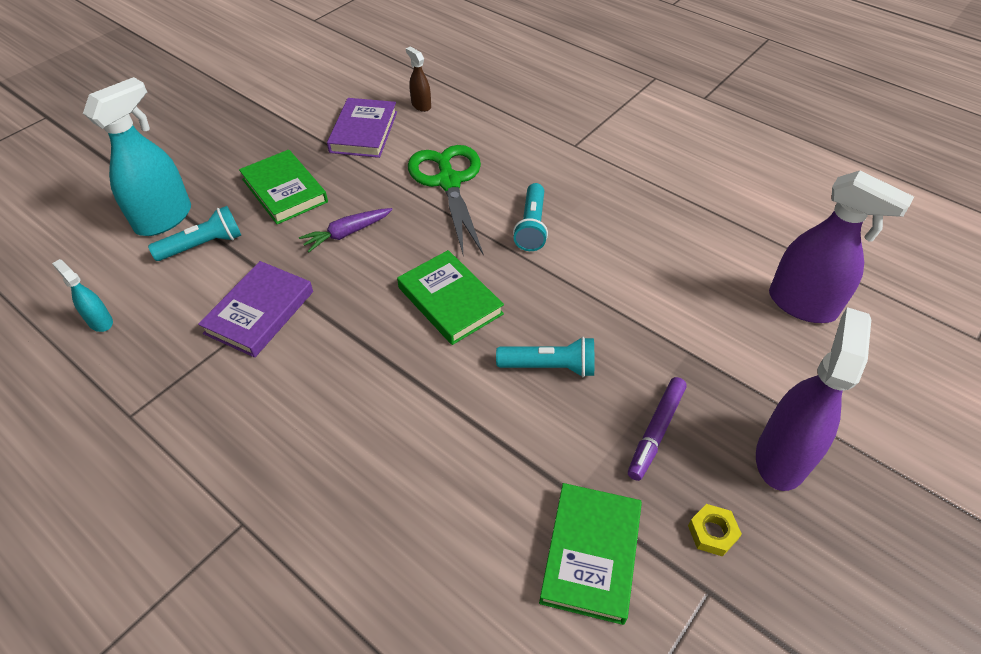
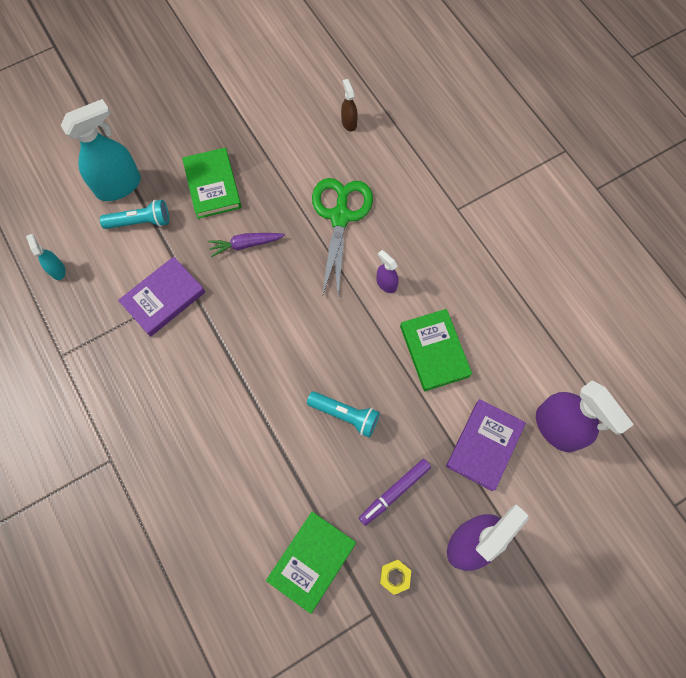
camera: 20 degrees right, 20 degrees up
purple book [327,98,397,158] -> purple book moved to [446,399,526,491]
green book [397,250,504,345] -> green book moved to [400,309,472,391]
turquoise flashlight [513,183,548,251] -> purple spray bottle [376,250,399,293]

